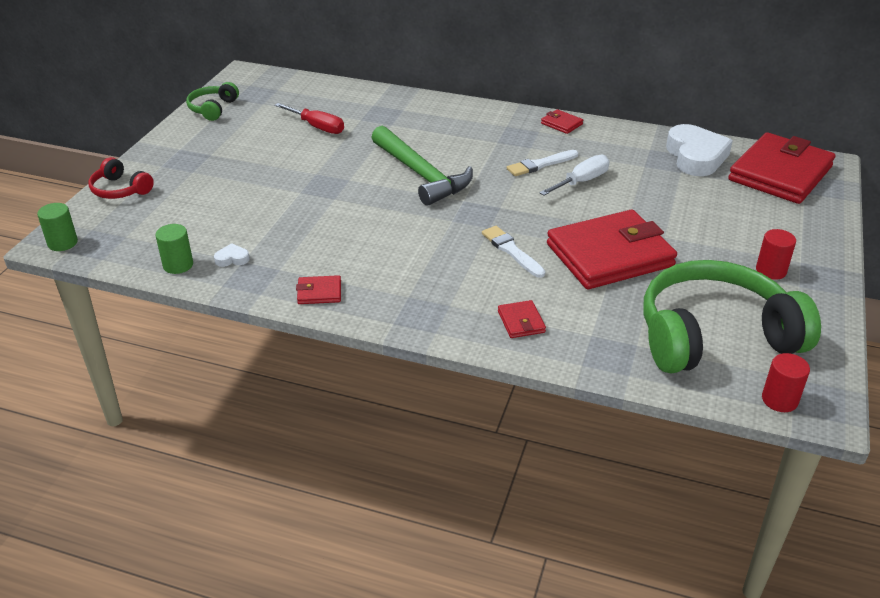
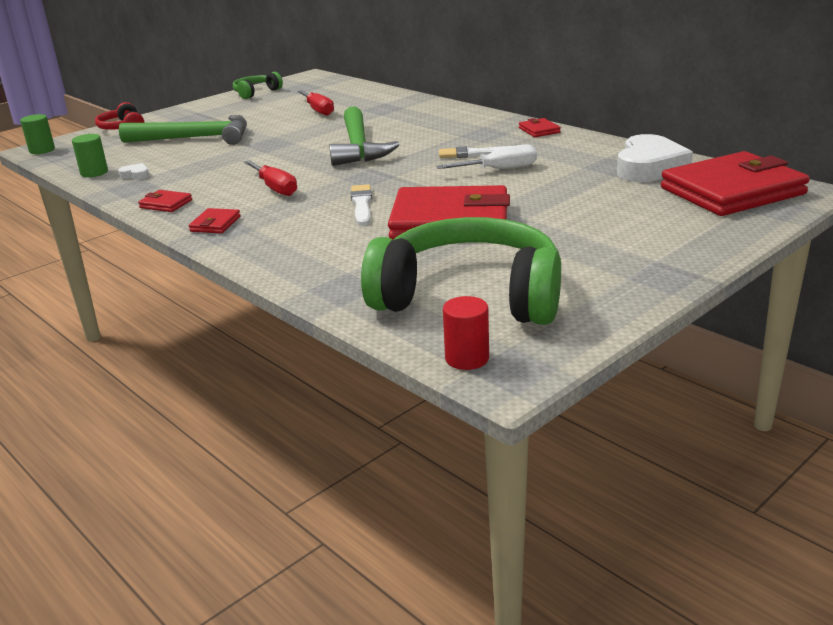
camera: 30 degrees right, 10 degrees down
red wallet [498,300,546,338] -> red wallet moved to [189,208,241,233]
red cylinder [756,229,796,280] -> none
none -> green hammer [119,115,247,145]
none -> red screwdriver [244,160,297,196]

